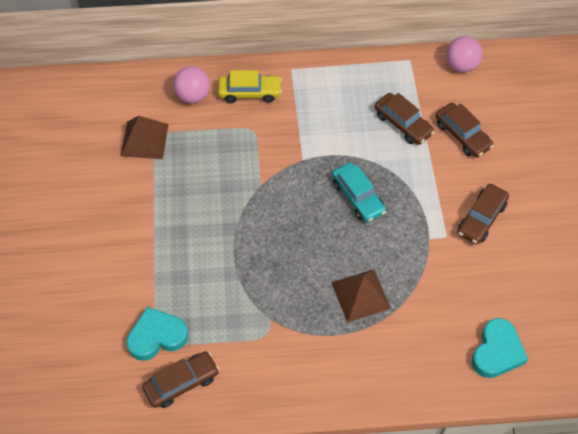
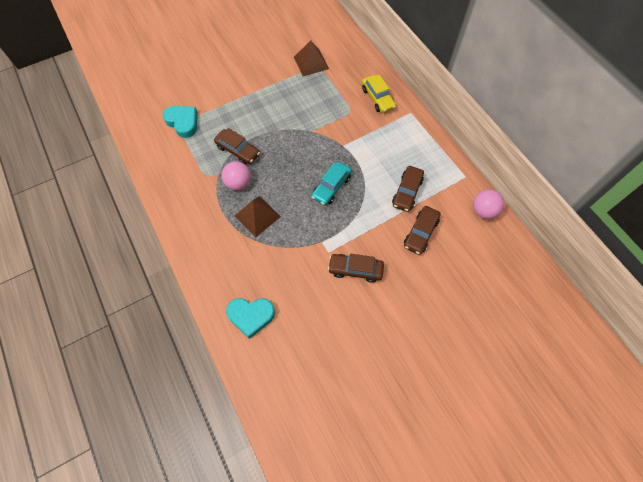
camera: 65 degrees right, 5 degrees up
brown car [142,351,219,408] -> brown car moved to [214,128,260,165]
pink ball [173,66,210,103] -> pink ball moved to [222,161,251,190]

